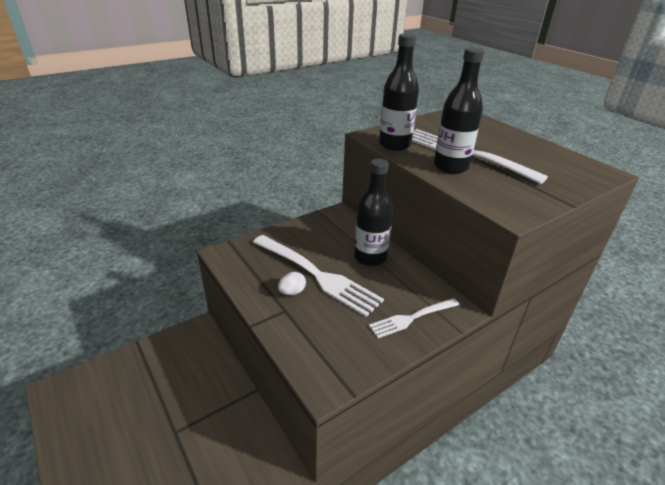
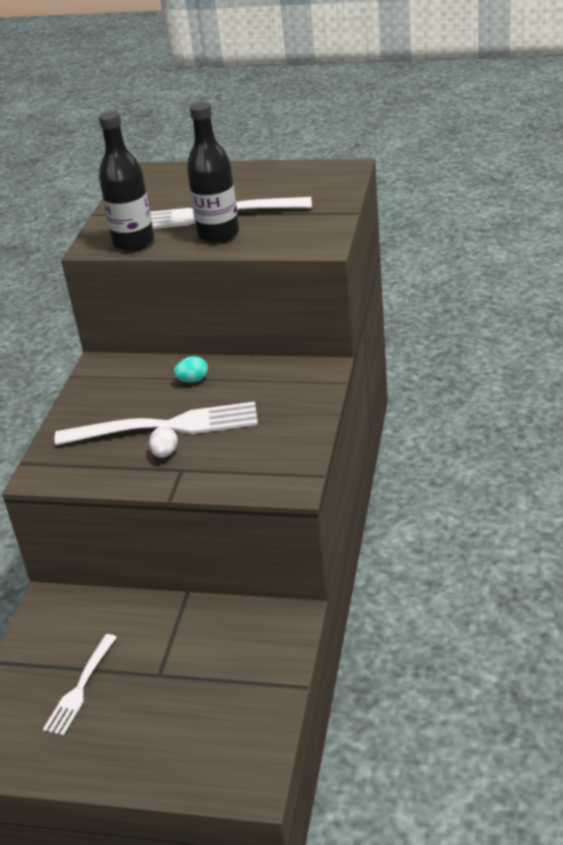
camera: 40 degrees left, 0 degrees up
black bottle [354,159,393,266] -> turquoise egg [174,356,208,383]
white fork [369,298,459,338] -> white fork moved to [43,634,117,736]

